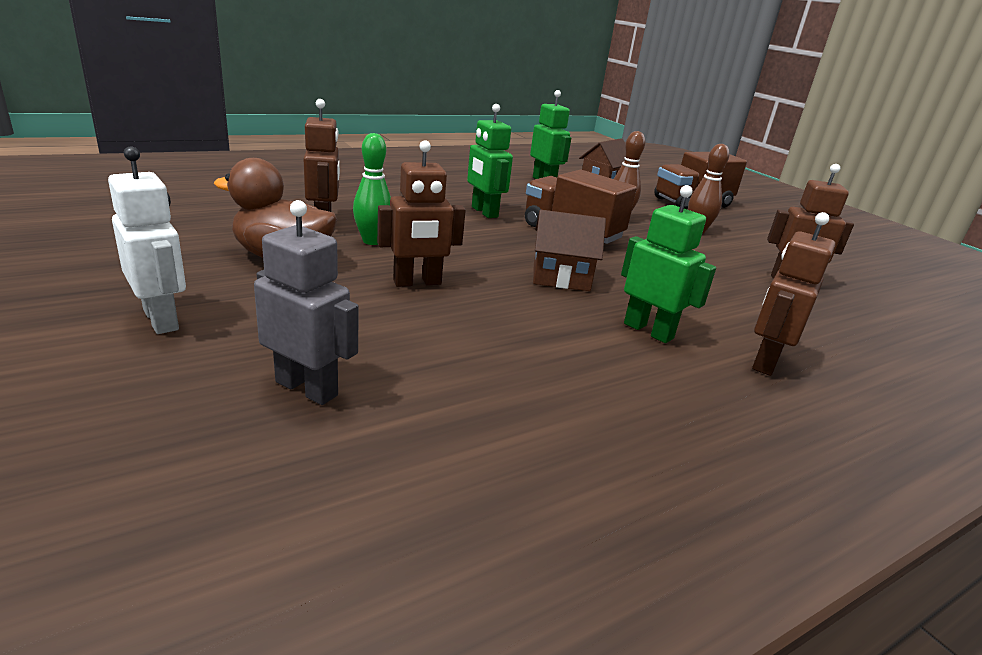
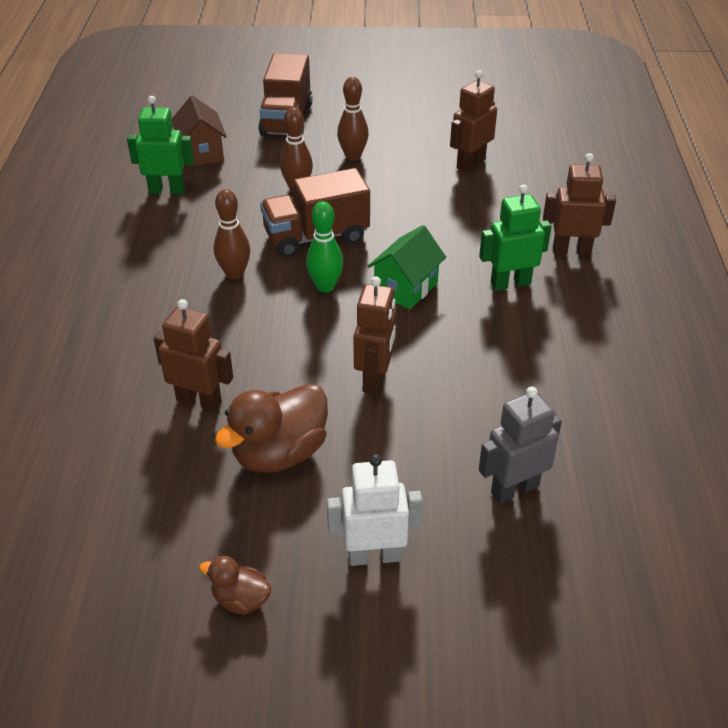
camera: 55 degrees left, 15 degrees up
green bowling pin [353,133,391,245] -> green bowling pin moved to [306,201,343,293]
green robot [467,104,513,218] -> brown bowling pin [214,189,250,280]
brown house [533,210,606,291] -> green house [368,225,446,309]
brown robot [752,212,835,376] -> brown robot turned 120 degrees clockwise [543,153,616,256]
none -> brown duck [199,556,272,615]

